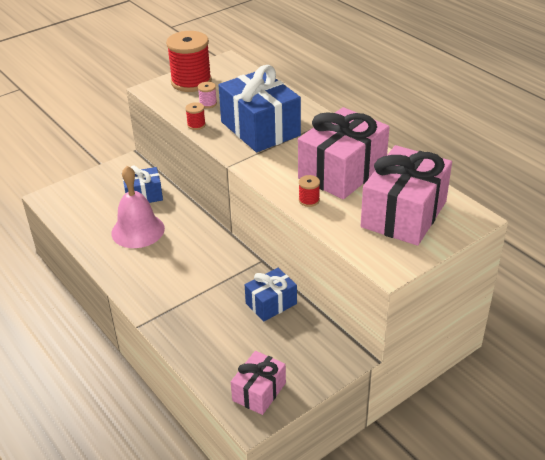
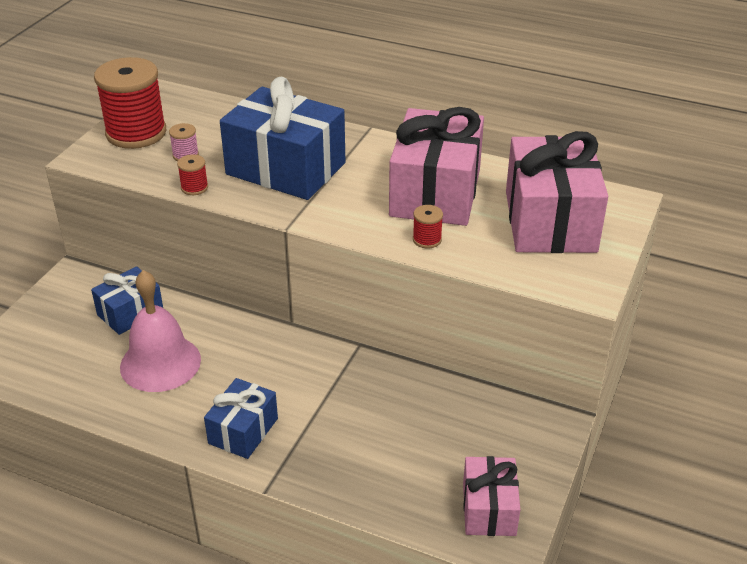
camera: 30 degrees left, 0 degrees up
blue gift [245,268,297,321] -> blue gift moved to [204,378,278,459]

